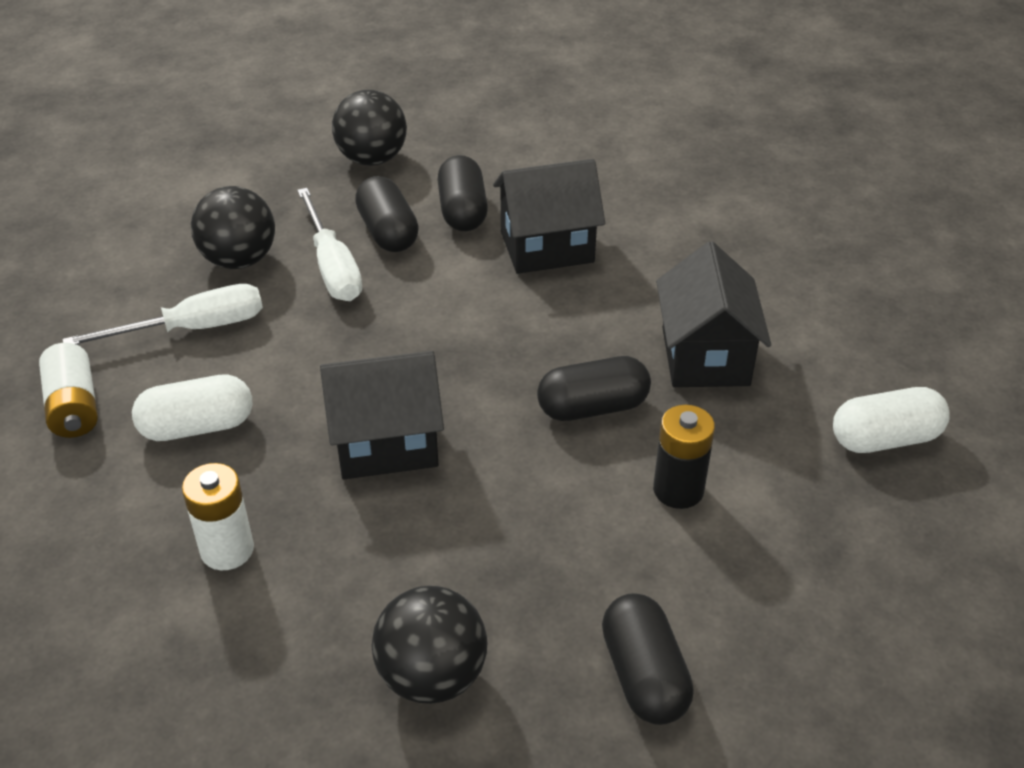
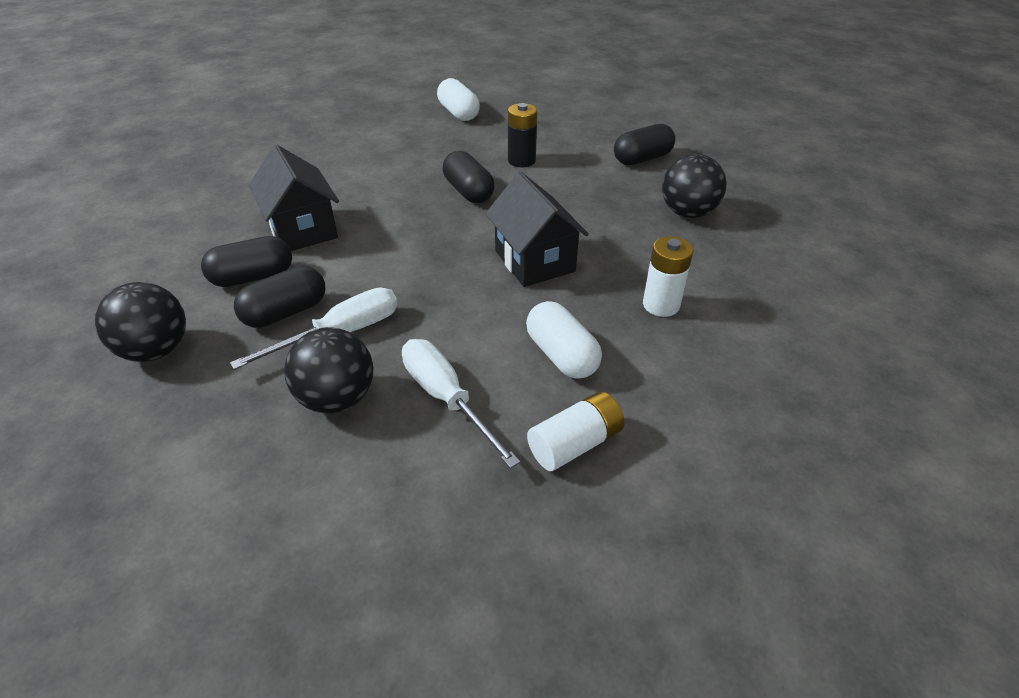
camera: 105 degrees left, 0 degrees up
black house [656,241,771,387] -> none

